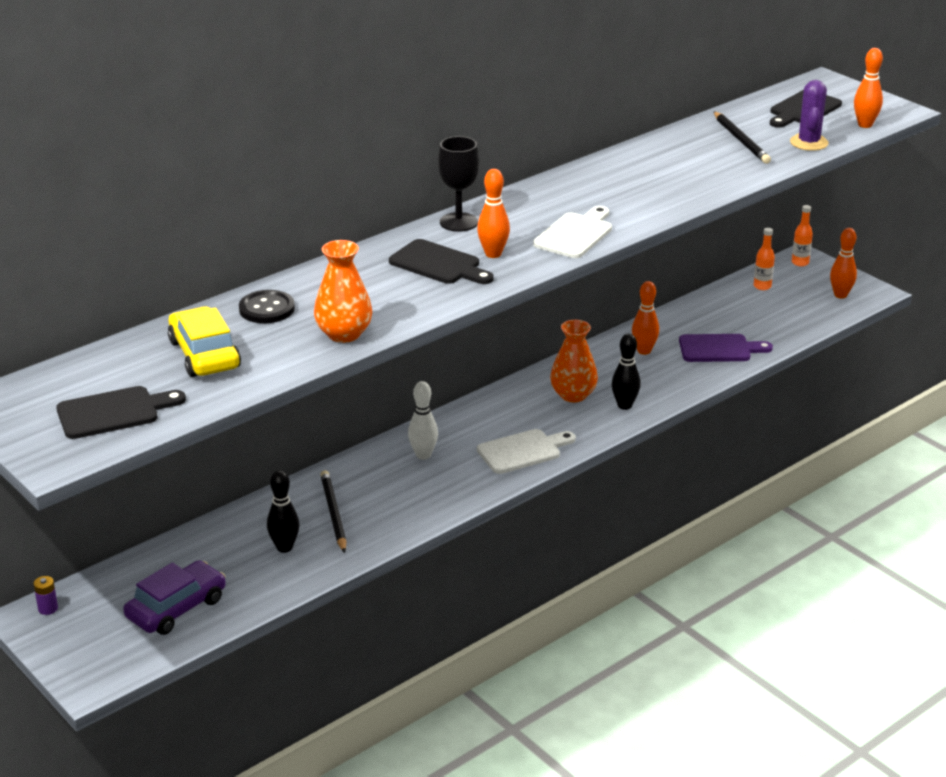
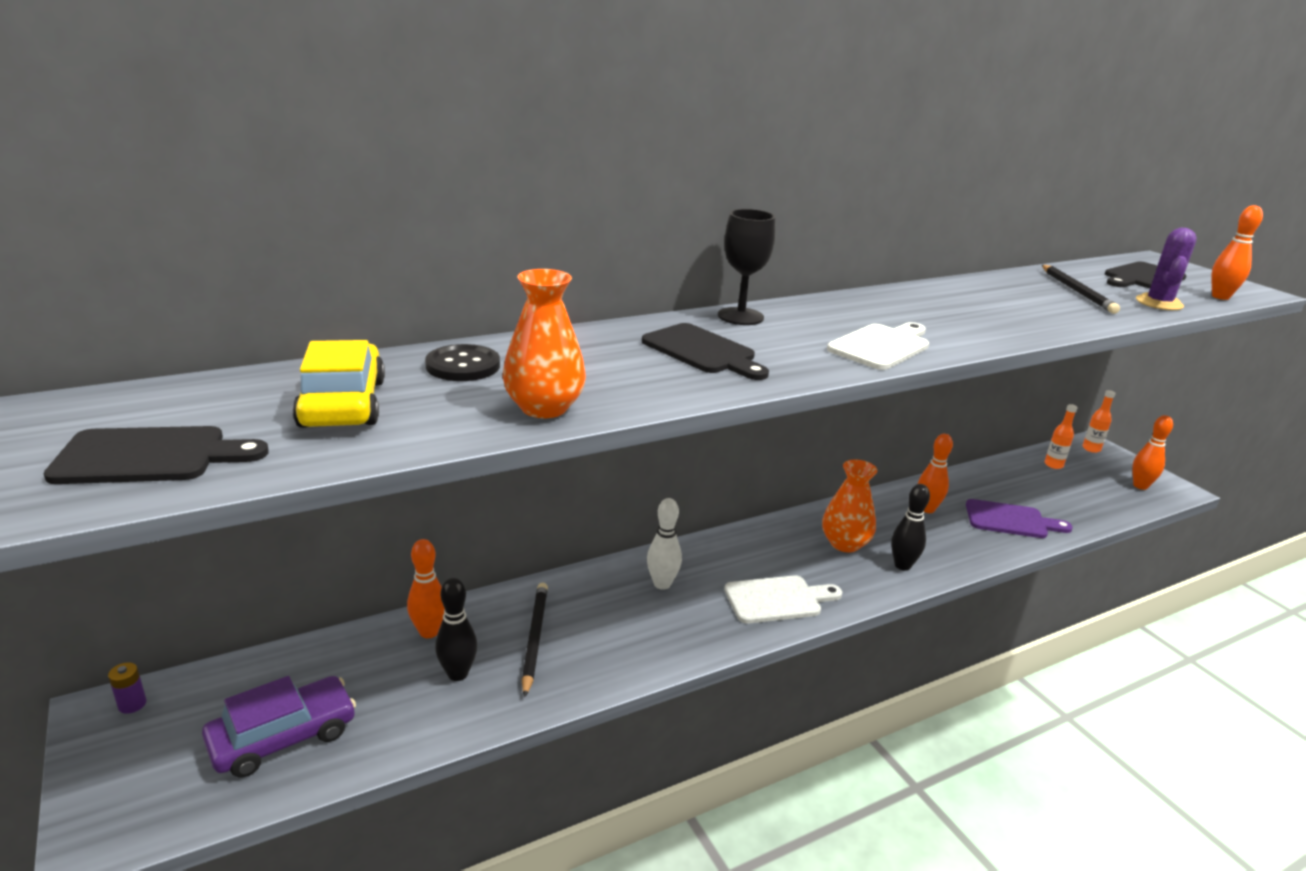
camera: 10 degrees right, 5 degrees down
orange bowling pin [477,169,510,258] -> orange bowling pin moved to [407,539,445,638]

